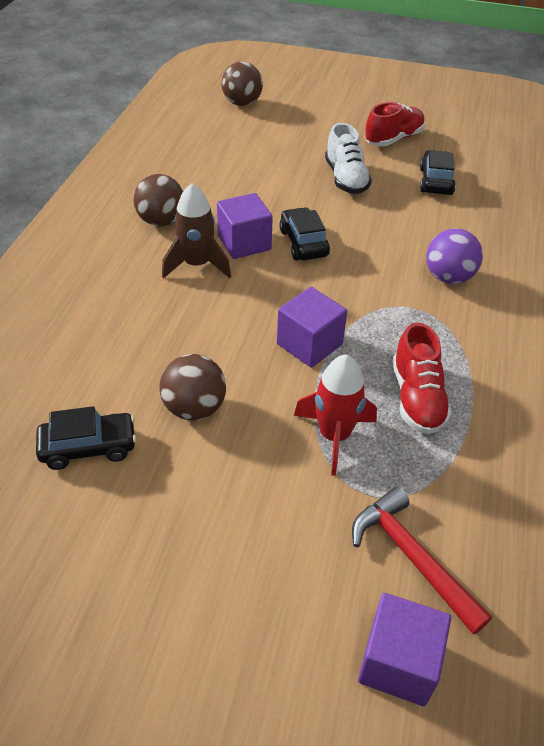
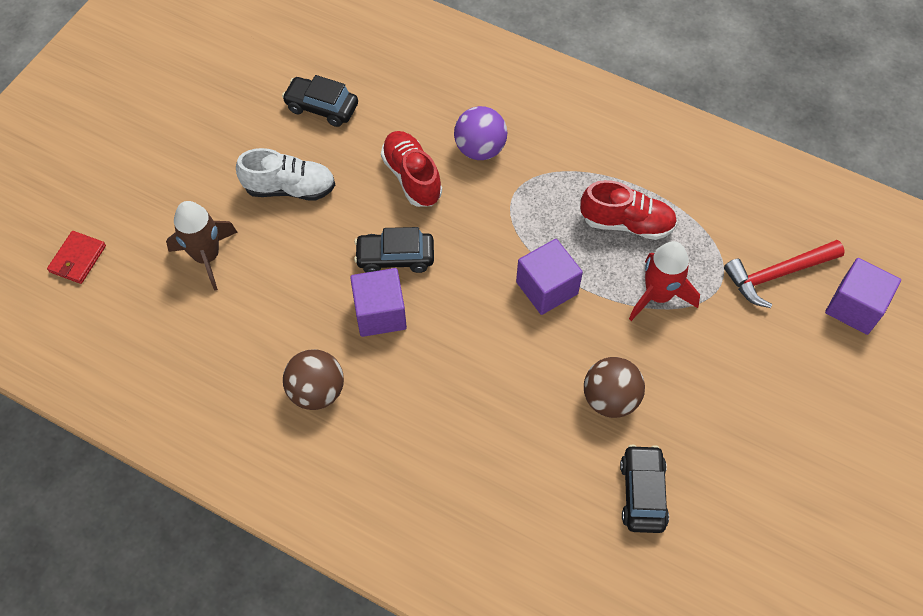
camera: 75 degrees left, 15 degrees up
brown rocket [162,183,231,279] -> brown rocket moved to [166,201,238,291]
brown ball [221,62,263,106] -> red wallet [47,231,106,284]
red shoe [365,102,425,146] -> red shoe moved to [381,131,442,207]

